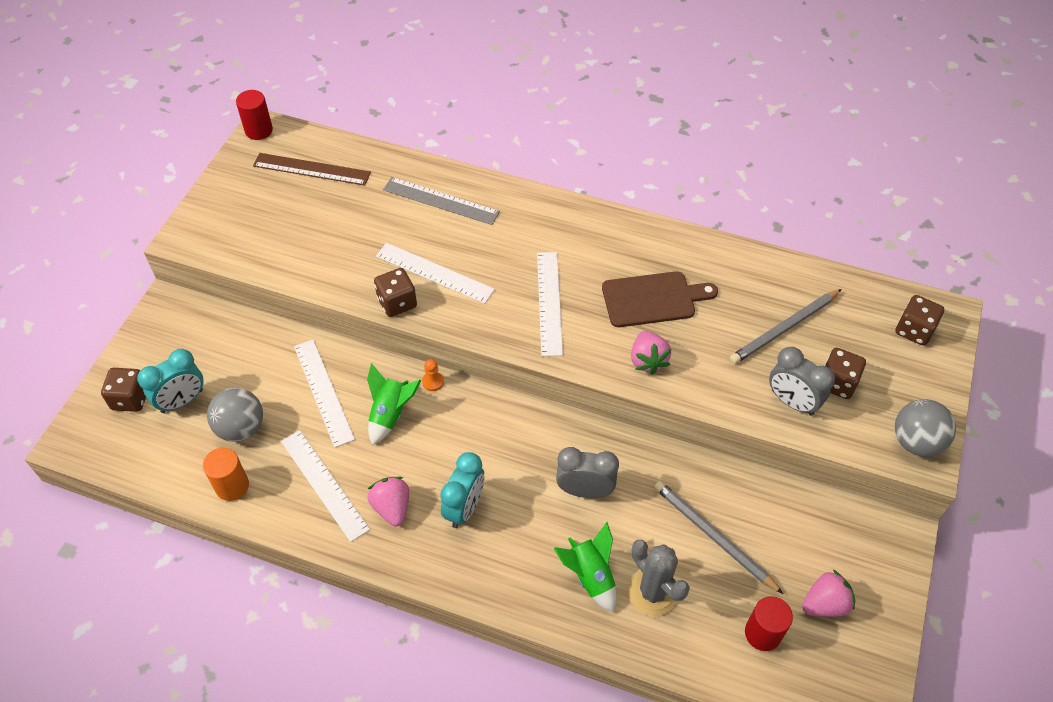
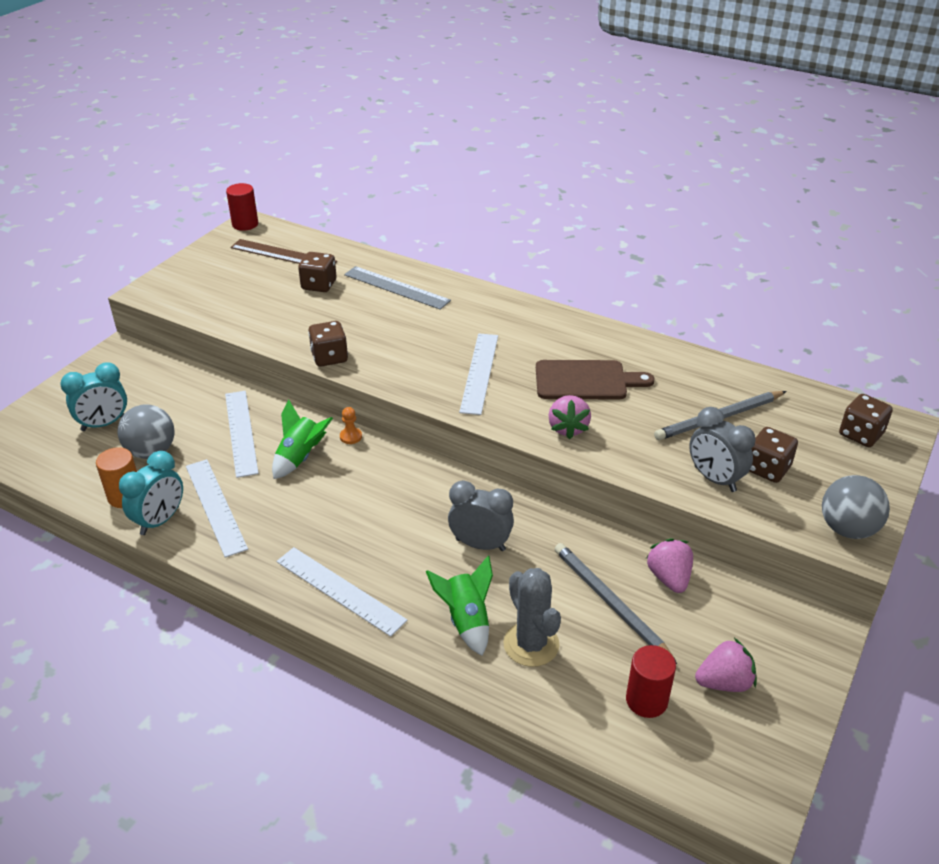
camera: 10 degrees right, 15 degrees down
brown dice [101,368,146,412] -> brown dice moved to [298,252,337,292]
pink strawberry [368,477,409,526] -> pink strawberry moved to [646,538,693,593]
white ruler [376,243,495,304] -> white ruler moved to [277,547,407,637]
turquoise clock [440,452,485,528] -> turquoise clock moved to [119,451,183,535]

